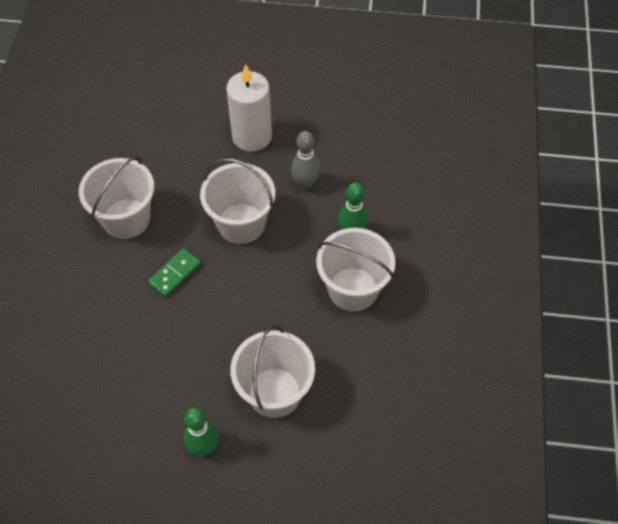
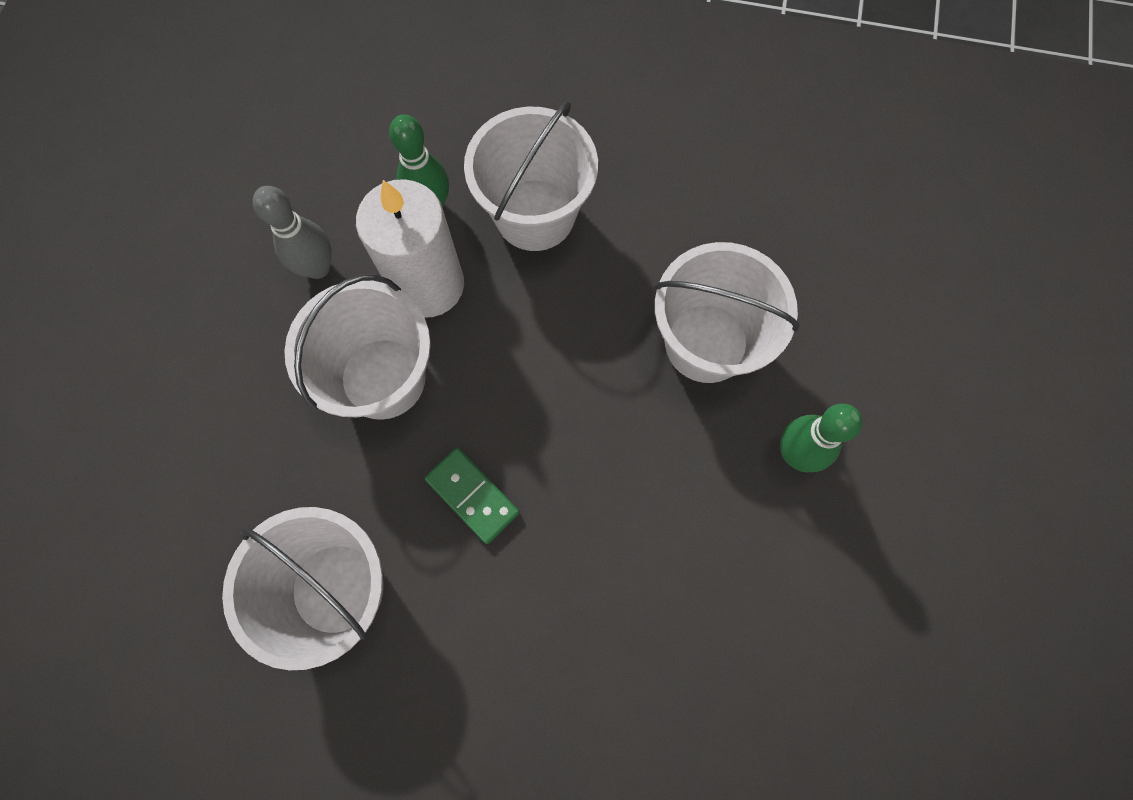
camera: 85 degrees left, 15 degrees up
white candle [226,64,272,152] -> white candle moved to [356,179,464,318]

